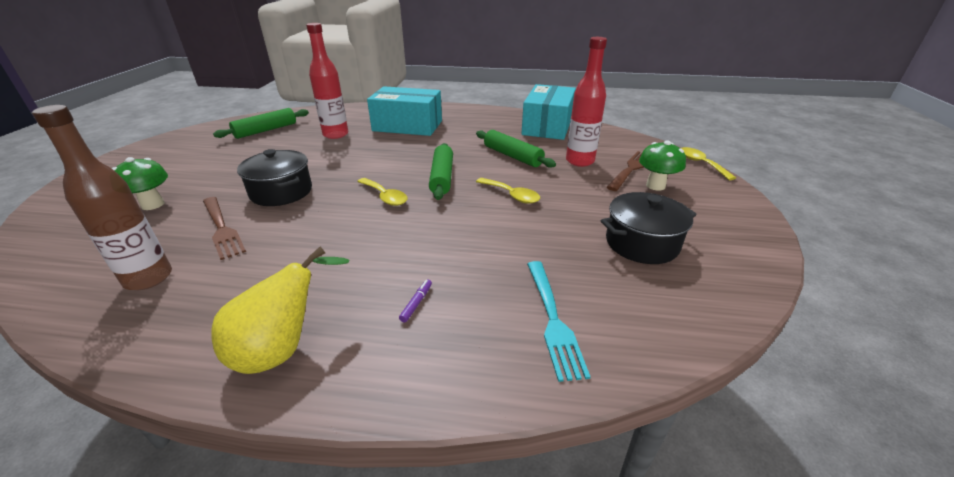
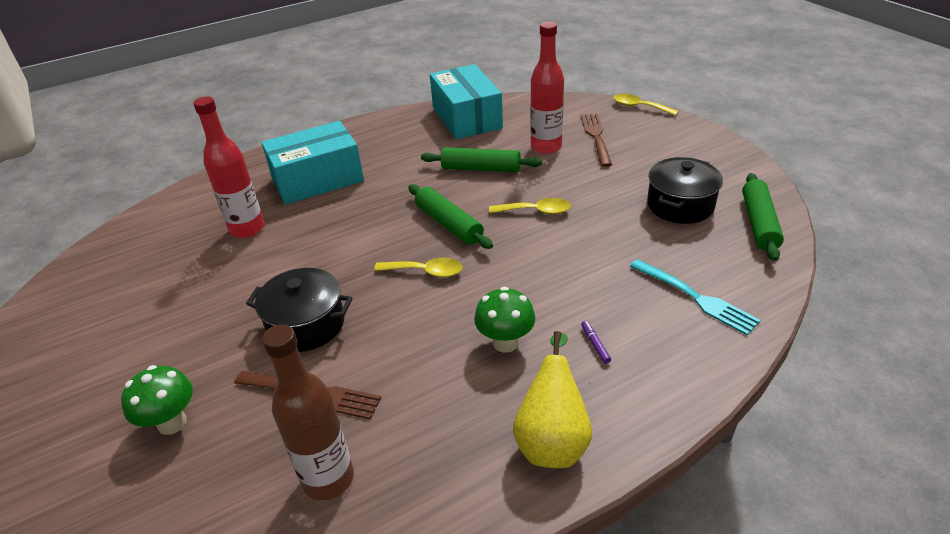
camera: 35 degrees left, 5 degrees up
green rolling pin [213,108,309,139] -> green rolling pin moved to [742,173,784,261]
green mushroom [639,141,686,191] -> green mushroom moved to [474,287,535,353]

